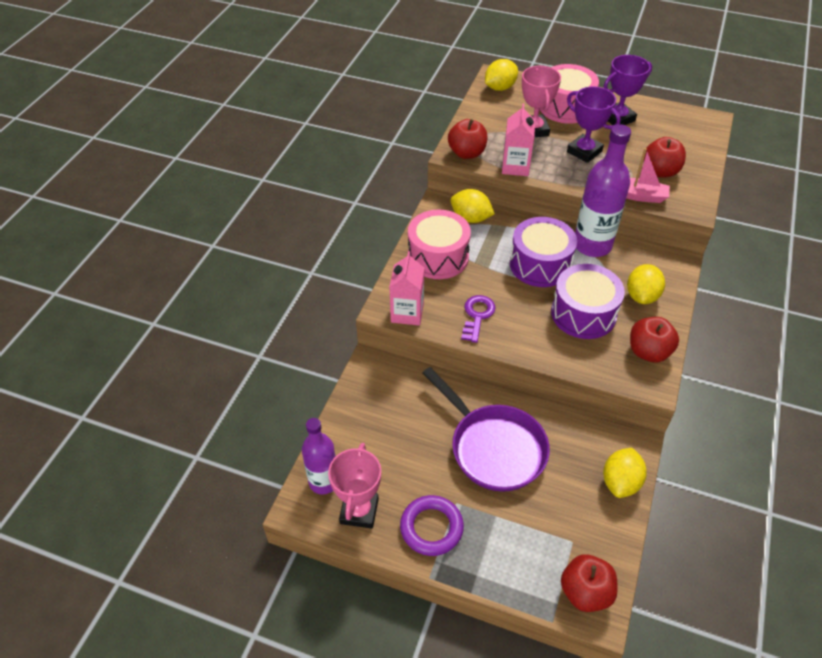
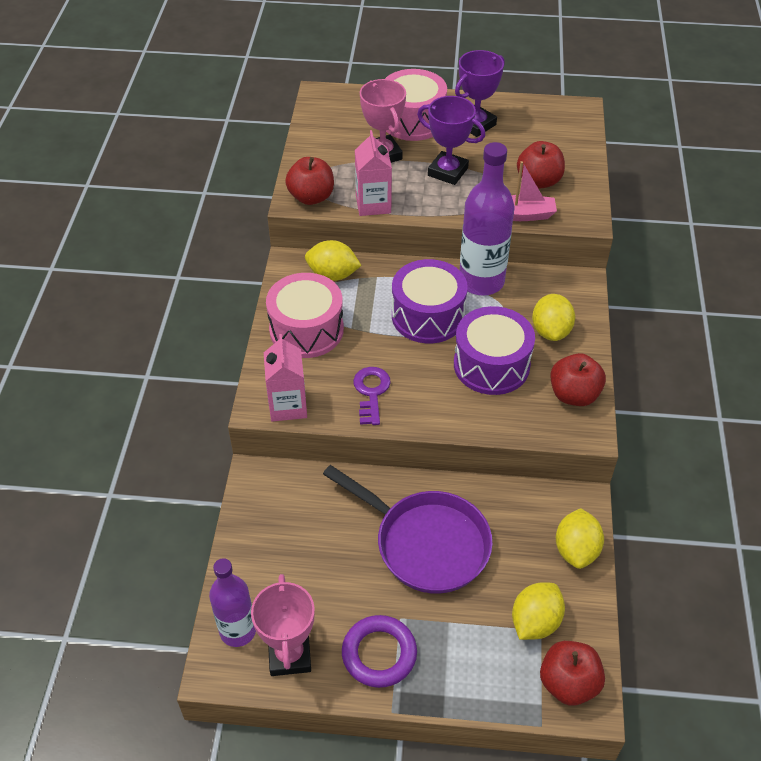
camera: 15 degrees left, 0 degrees up
yellow lemon [485,59,518,91] -> yellow lemon moved to [512,582,565,640]

